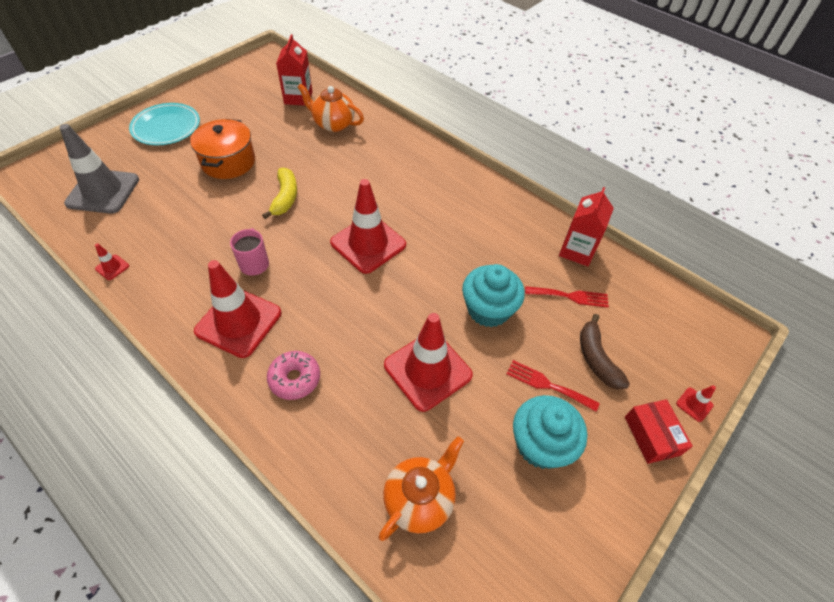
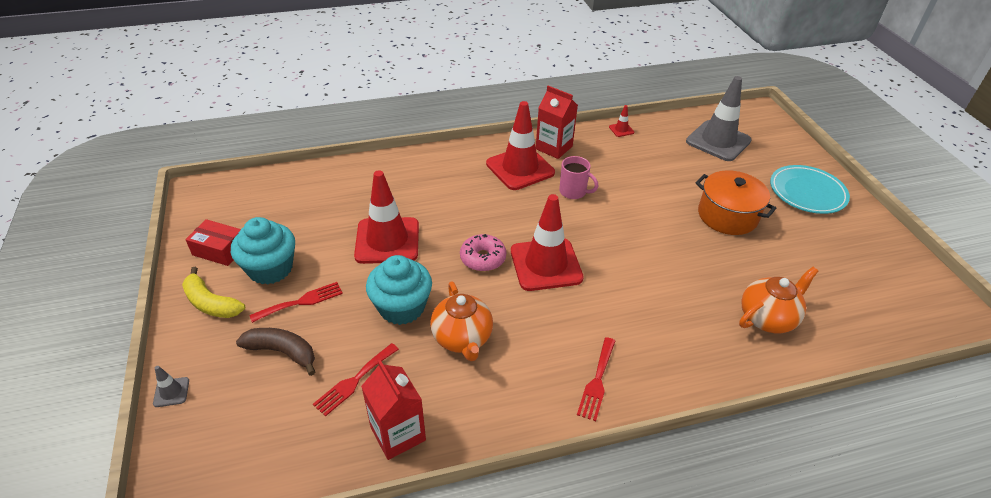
camera: 125 degrees right, 10 degrees down
yellow banana [262,168,297,219] -> yellow banana moved to [182,267,245,318]
pink donut [267,351,320,400] -> pink donut moved to [460,234,506,272]
red carton [276,34,313,106] -> red carton moved to [536,86,578,159]
orange teapot [379,436,464,541] -> orange teapot moved to [430,281,493,361]
red box [625,399,693,464] -> red box moved to [185,219,241,266]
red traffic cone [676,385,716,422] -> grey traffic cone [153,366,189,407]
none -> red fork [577,337,615,421]

